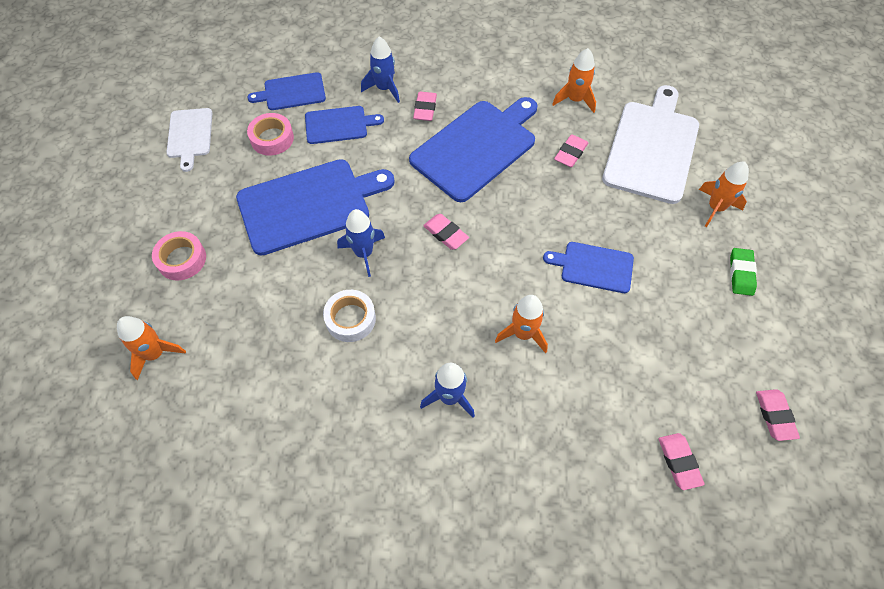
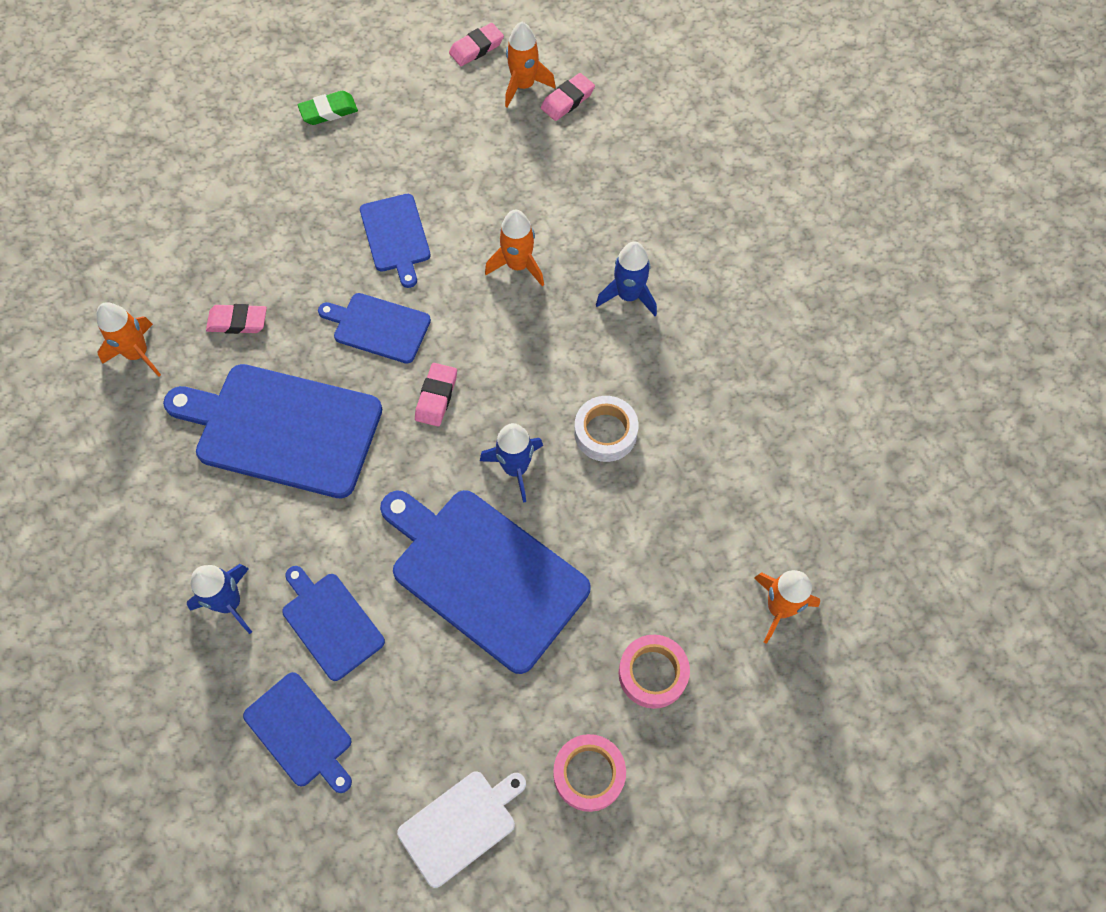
camera: 120 degrees left, 5 degrees up
pink tape [247,113,294,155] -> pink tape moved to [553,734,626,812]
pink eraser [413,92,437,121] -> none
white cutting board [602,85,699,204] -> none
orange rocket [699,162,749,227] -> orange rocket moved to [505,22,556,108]
none -> blue cutting board [318,293,431,364]

